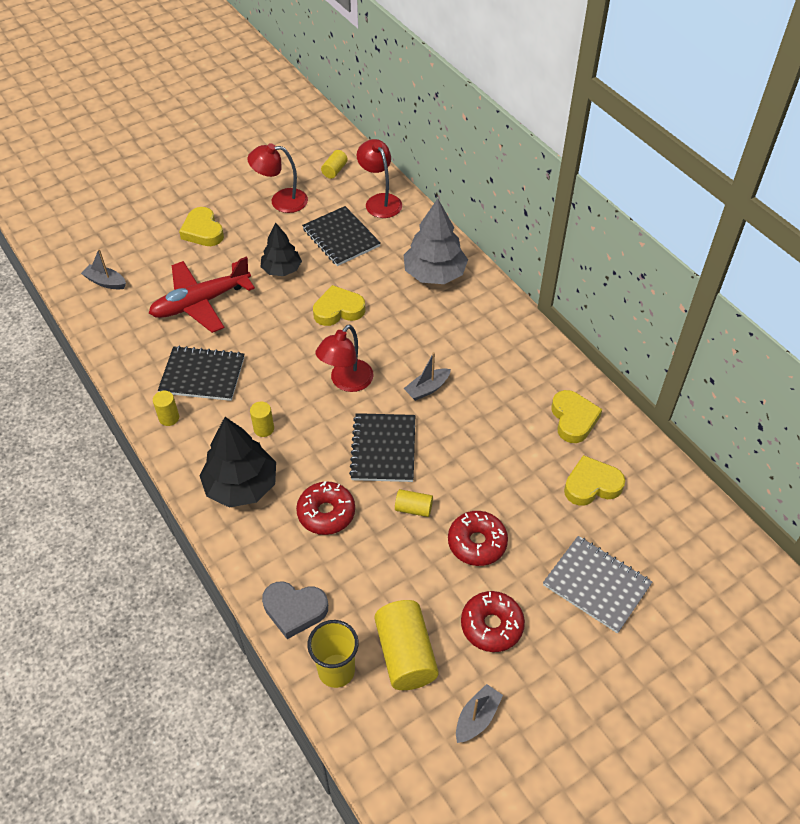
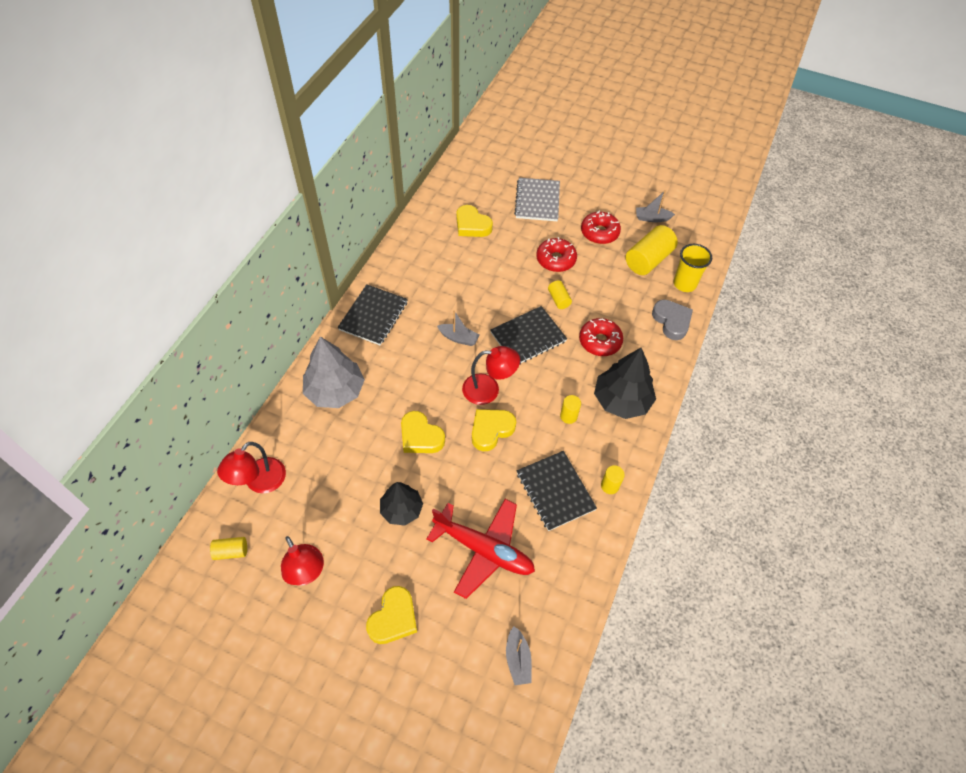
camera: 125 degrees left, 5 degrees up
black notebook [302,206,381,266] -> black notebook moved to [338,284,408,345]
yellow heart [551,390,602,443] -> yellow heart moved to [472,409,516,451]

